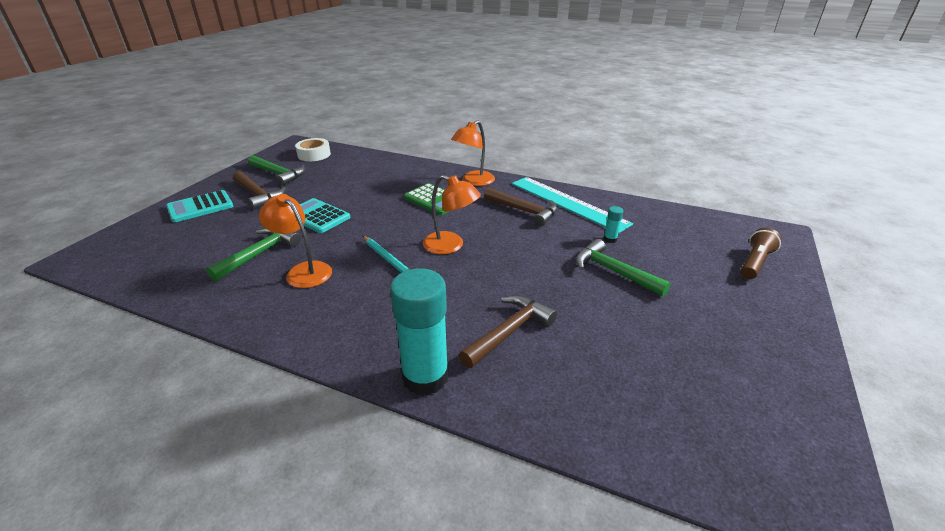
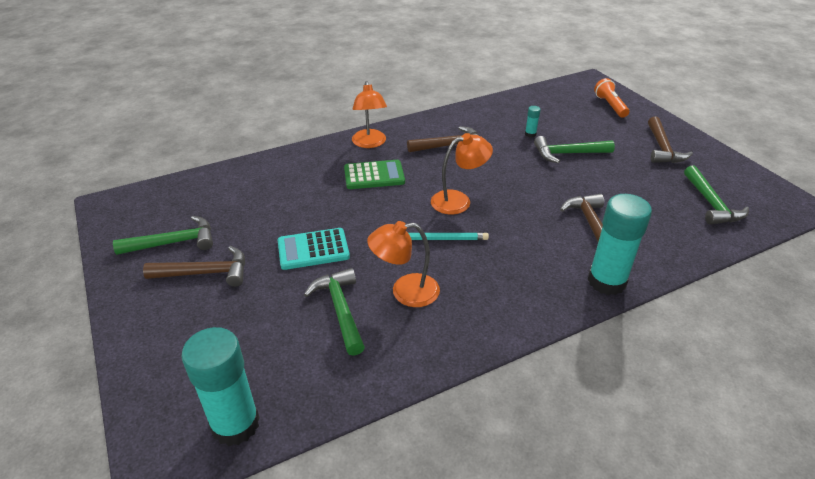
camera: 50 degrees left, 5 degrees up
turquoise calculator [166,190,233,222] -> none
white tape [295,138,331,161] -> none
turquoise ruler [512,177,633,233] -> none
brown flashlight [741,228,781,279] -> orange flashlight [594,78,629,118]
none -> turquoise glue stick [181,327,260,446]
none -> brown hammer [648,117,693,163]
none -> green hammer [684,165,749,225]

